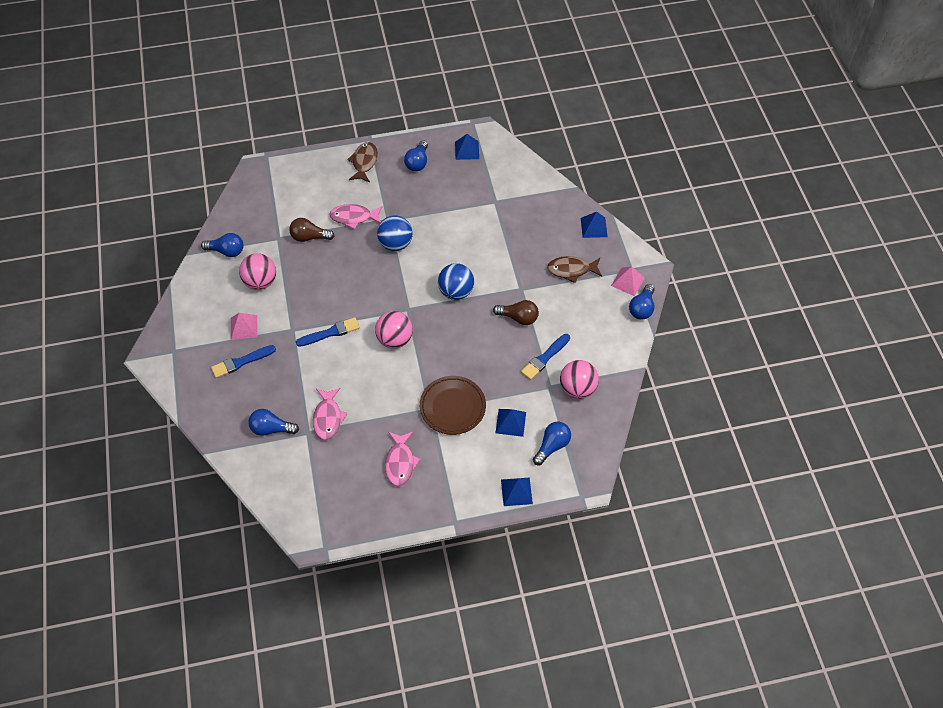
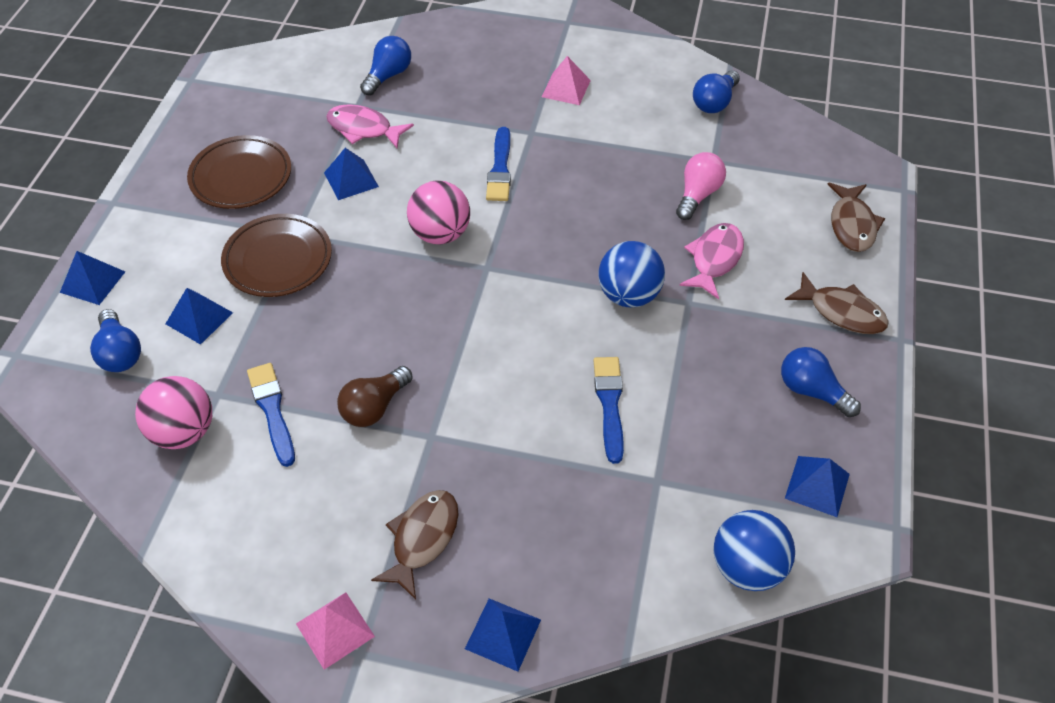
camera: 115 degrees right, 5 degrees down
blue brush [211,345,276,378] -> blue brush moved to [594,357,624,464]
pink ball [239,253,276,290] -> none
brown light bulb [289,218,334,242] -> pink light bulb [676,152,726,220]
pink fish [385,432,420,486] -> brown plate [187,135,291,209]
blue ball [438,263,474,300] -> blue ball moved to [713,510,795,591]
blue light bulb [629,284,655,320] -> none
none -> blue pyramid [324,148,379,200]
none -> brown fish [827,183,885,252]

